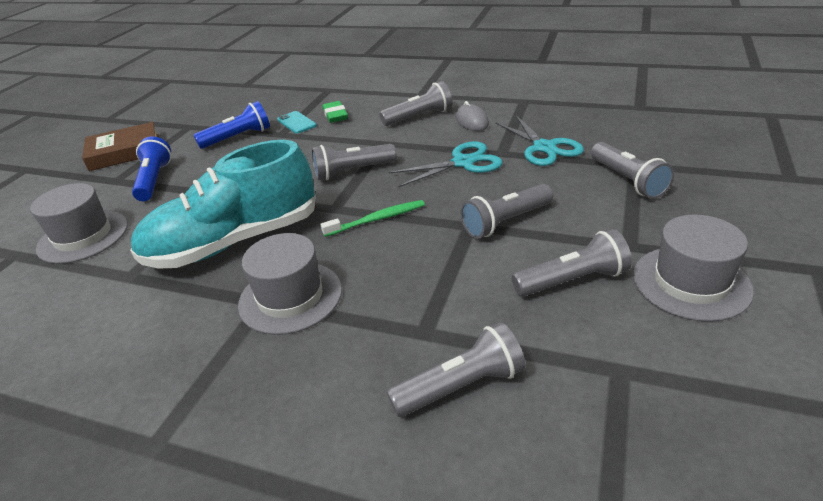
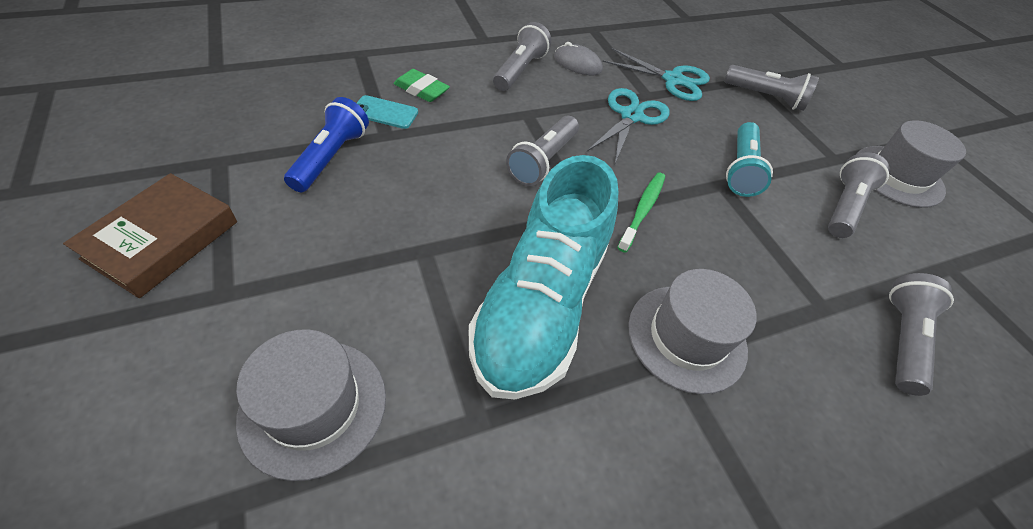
camera: 50 degrees left, 15 degrees up
blue flashlight [132,136,171,201] -> none
grey flashlight [460,184,553,239] -> turquoise flashlight [726,122,773,197]

